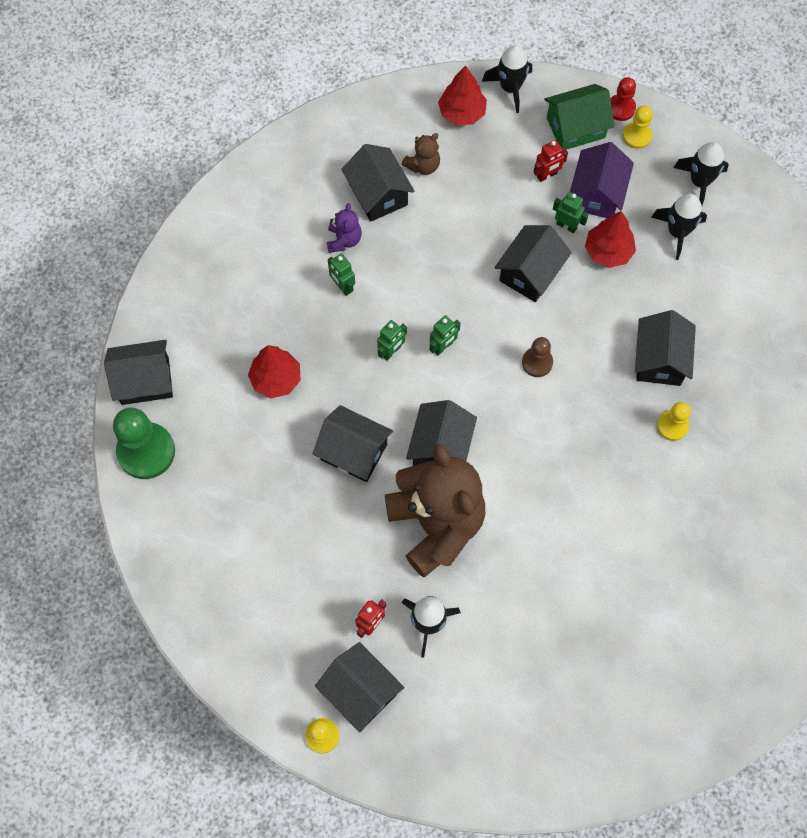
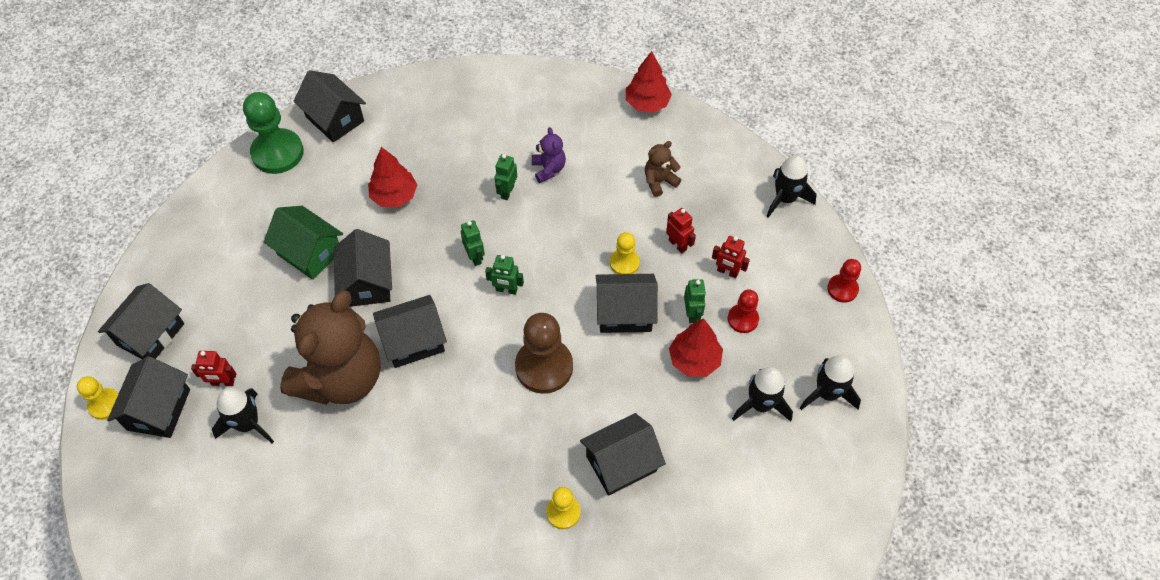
camera: 55 degrees right, 10 degrees down
purple teddy bear [327,203,362,253] -> purple teddy bear turned 75 degrees counterclockwise [532,127,566,183]
black house [341,144,415,222] -> black house moved to [98,283,184,359]
green robot [377,320,407,361] -> green robot turned 120 degrees counterclockwise [461,220,485,266]
brown teddy bear [402,133,440,175] -> brown teddy bear turned 135 degrees clockwise [645,141,681,197]
red tree [438,66,487,125] -> red tree moved to [626,51,672,113]
brown pawn [522,337,553,377] -> brown pawn [515,313,573,394], size x1.82
green house [544,84,615,150] -> green house moved to [264,206,343,280]
purple house [570,142,634,218] -> red pawn [728,289,759,333]
yellow pawn [623,106,653,149] -> yellow pawn moved to [610,232,640,274]
none -> red robot [666,208,696,253]

